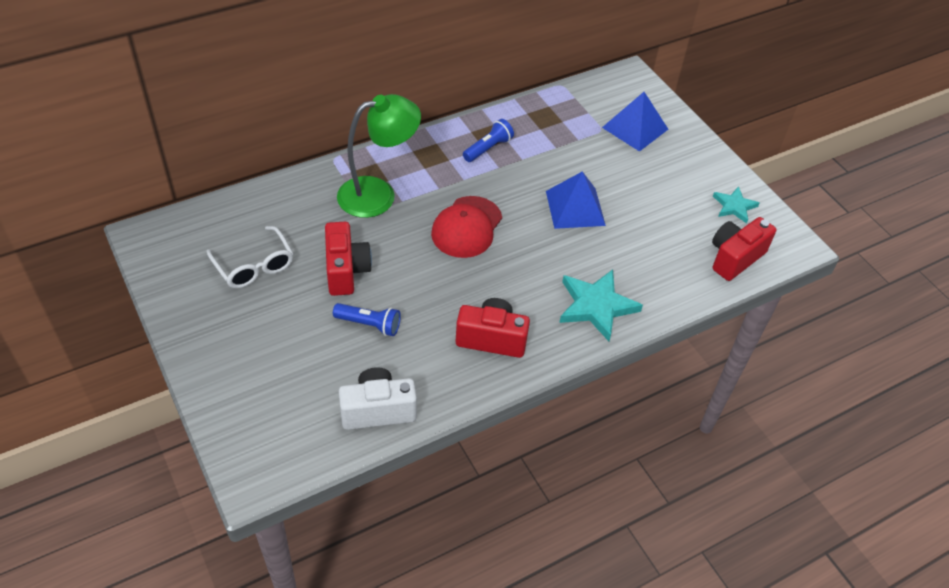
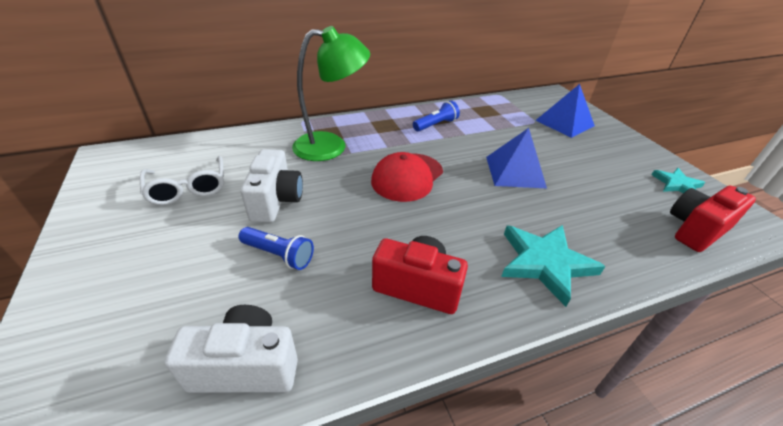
camera: 10 degrees right, 10 degrees down
red camera [325,222,372,296] -> white camera [241,149,303,222]

